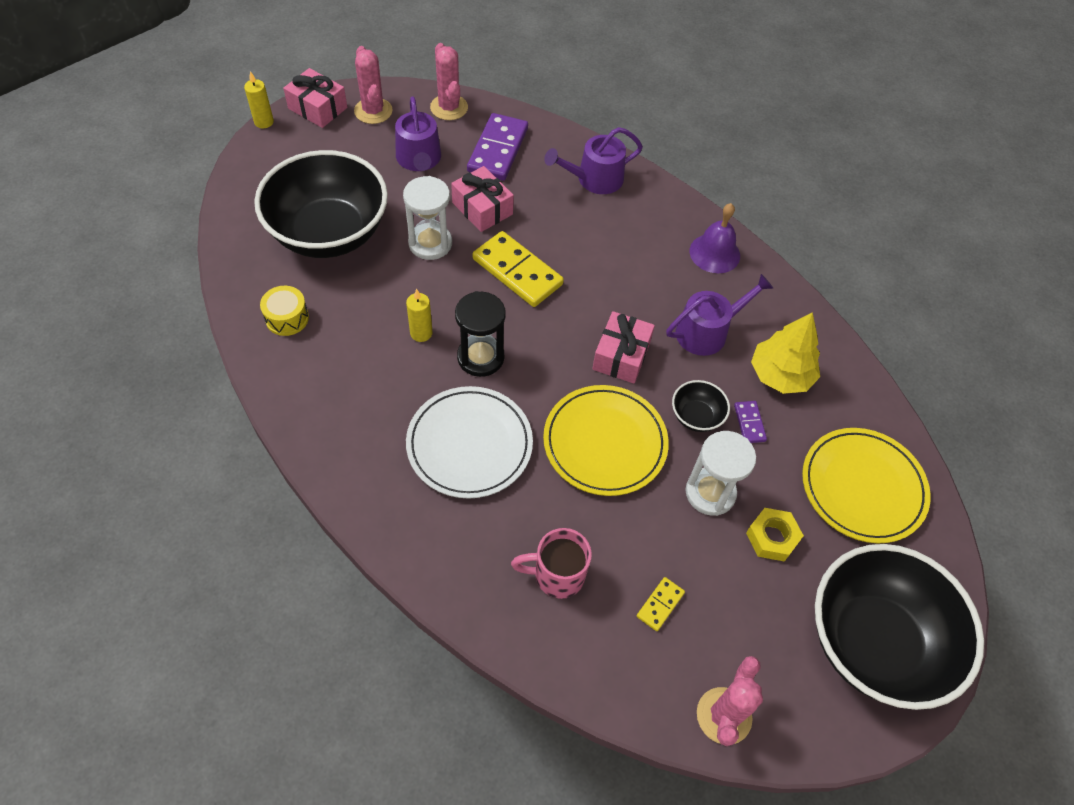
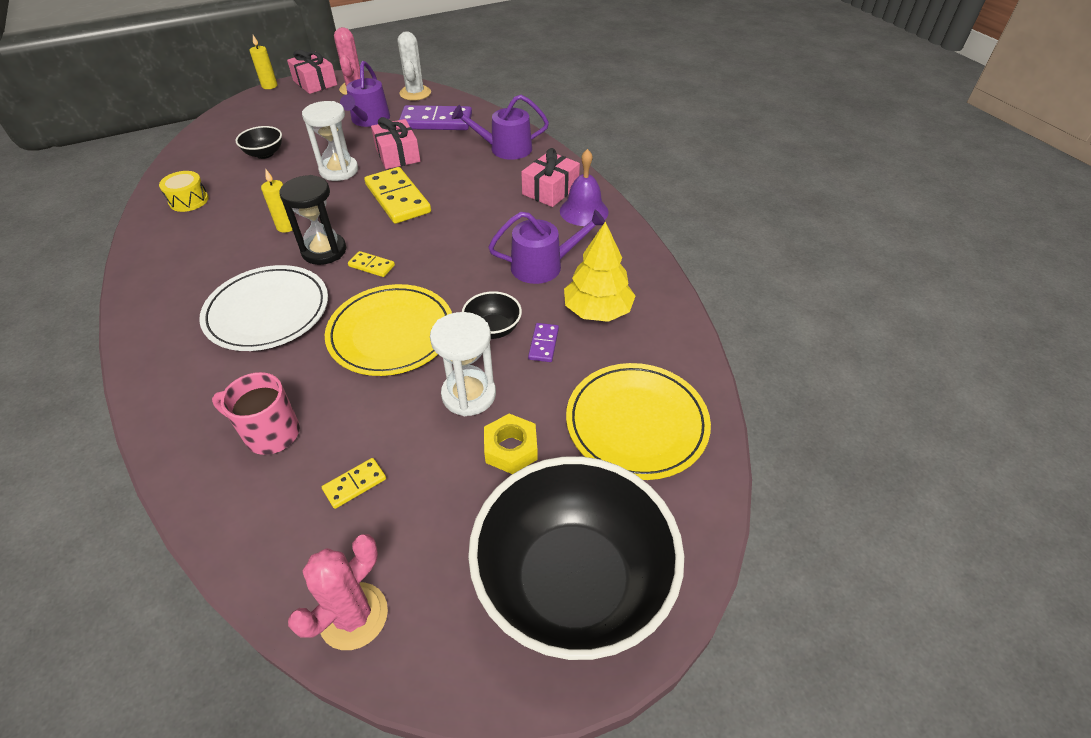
camera: 20 degrees right, 10 degrees down
black bowl [254,150,388,258] -> black bowl [236,126,282,159], size x0.41
pink cactus [430,43,468,120] -> white cactus [398,31,431,101]
purple domino [467,113,528,181] -> purple domino turned 60 degrees clockwise [399,105,472,130]
pink gift [592,311,655,384] -> pink gift moved to [521,148,580,207]
none -> yellow domino [348,251,395,277]

